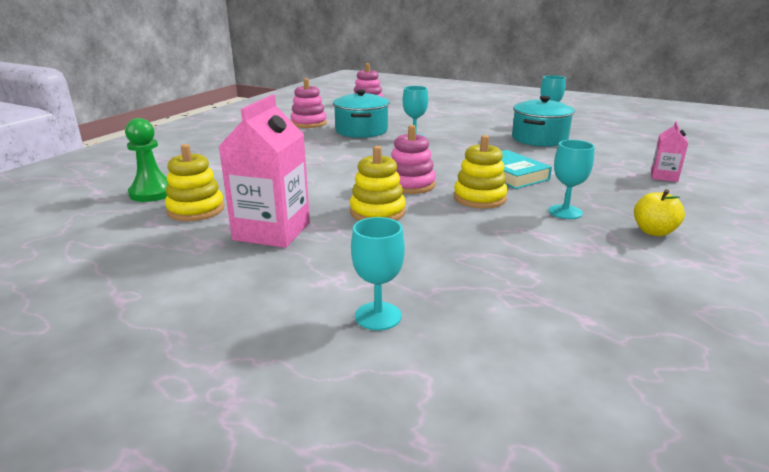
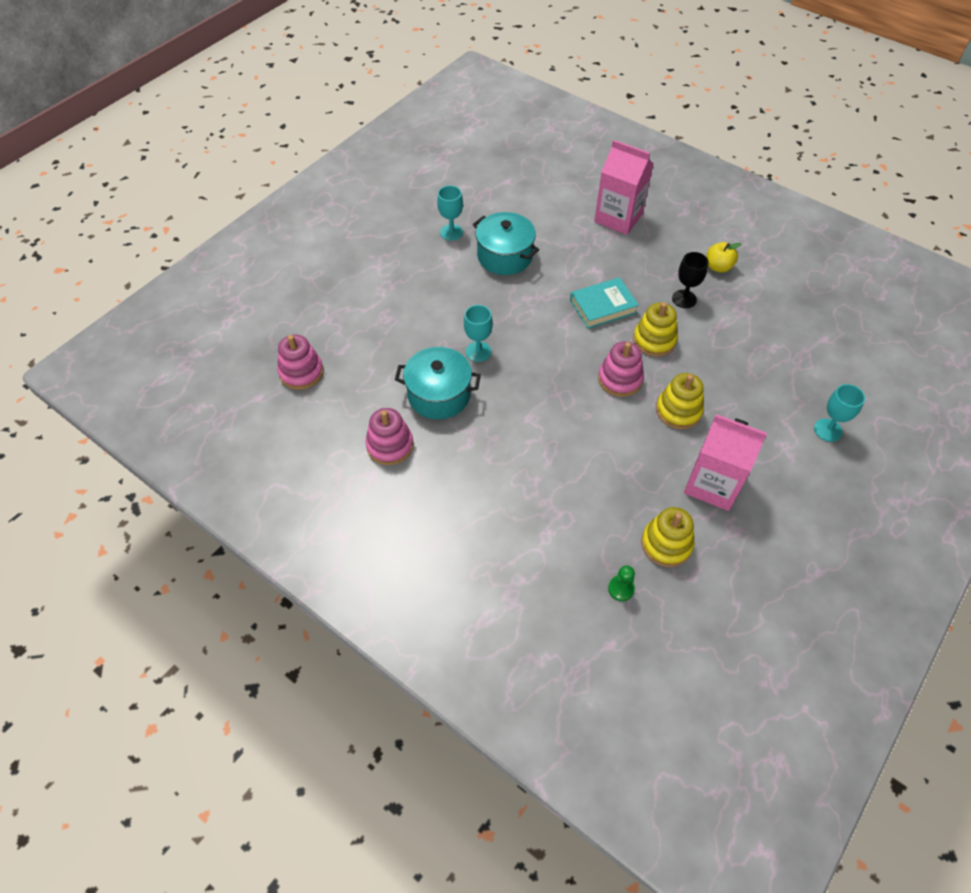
camera: 80 degrees left, 30 degrees up
green pawn [125,118,168,202] -> green pawn [608,565,635,601], size x0.59
turquoise goblet [548,140,595,219] -> black goblet [672,252,709,308]
pink carton [651,121,688,182] -> pink carton [594,140,654,235], size x1.93

